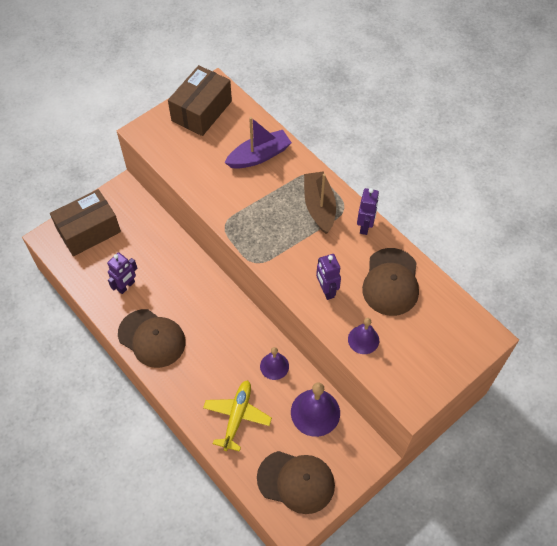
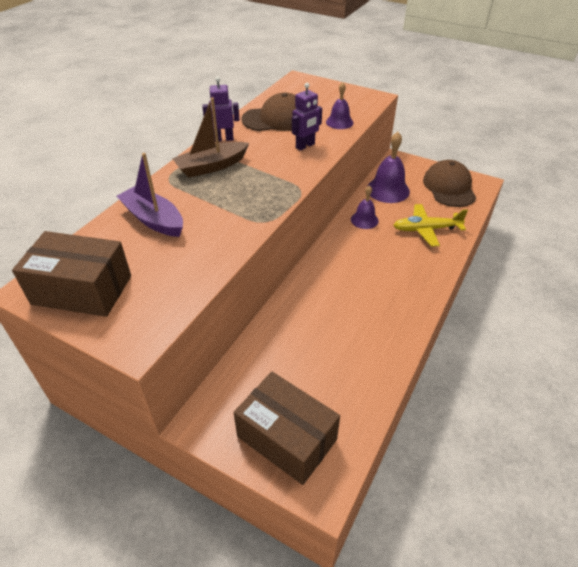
camera: 110 degrees left, 15 degrees down
purple robot [107,252,137,294] -> none
brown cap [118,309,186,368] -> none

